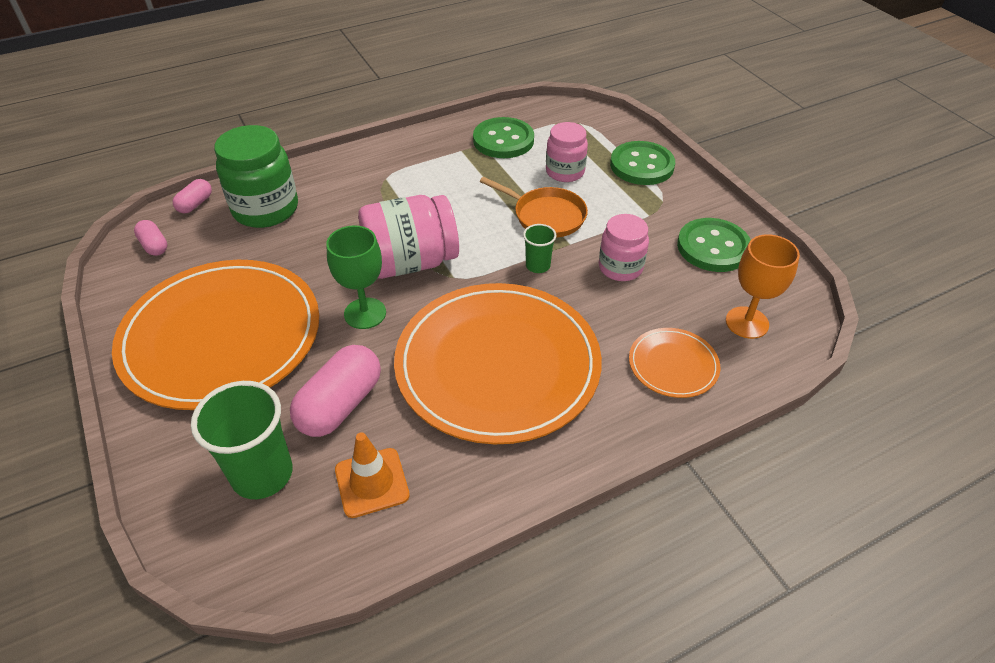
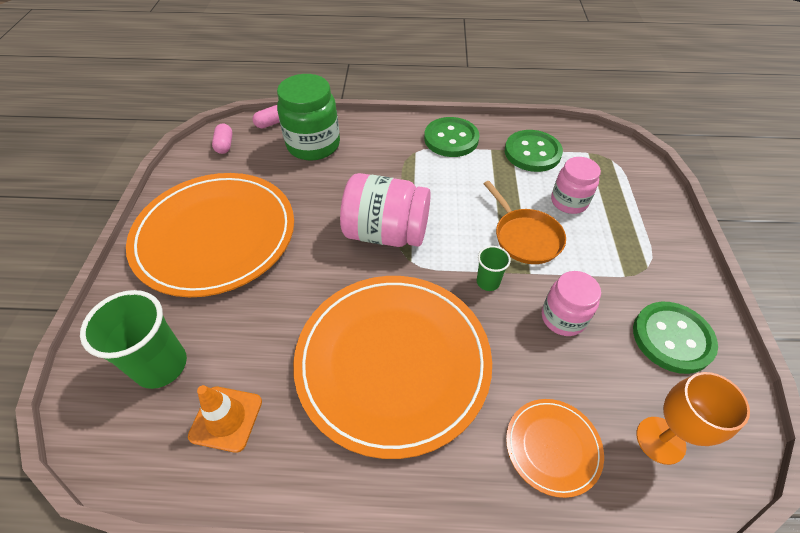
camera: 30 degrees right, 5 degrees up
pink capsule [290,345,381,437] -> none
green goblet [326,225,386,329] -> none
green button [610,141,675,185] -> green button moved to [424,117,479,157]

